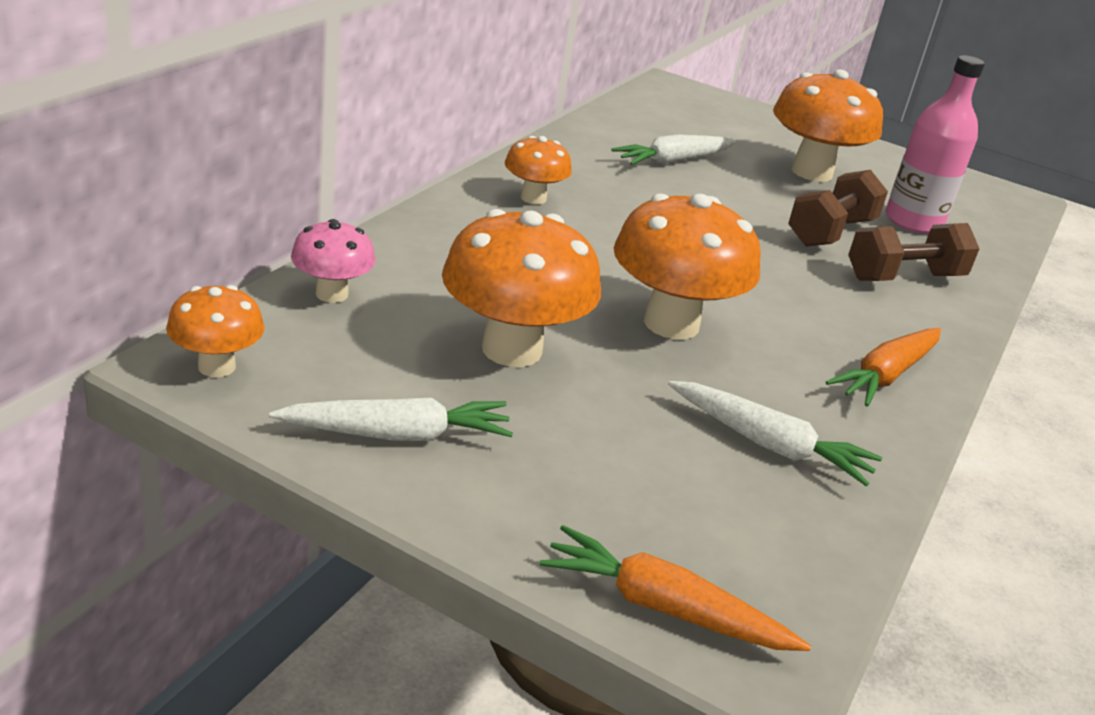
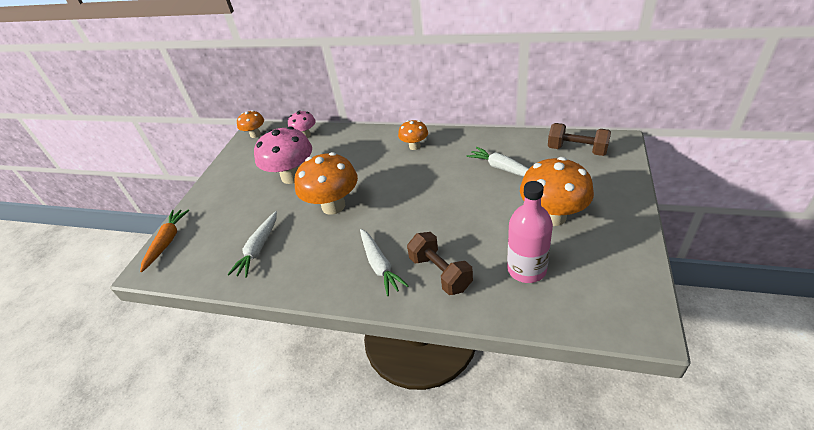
camera: 85 degrees right, 10 degrees up
white carrot [269,398,513,441] -> white carrot moved to [360,229,409,296]
orange mushroom [442,209,601,367] -> pink mushroom [254,126,312,184]
brown dumbbell [788,170,888,247] -> brown dumbbell moved to [548,123,611,156]
orange carrot [826,328,941,407] -> none

